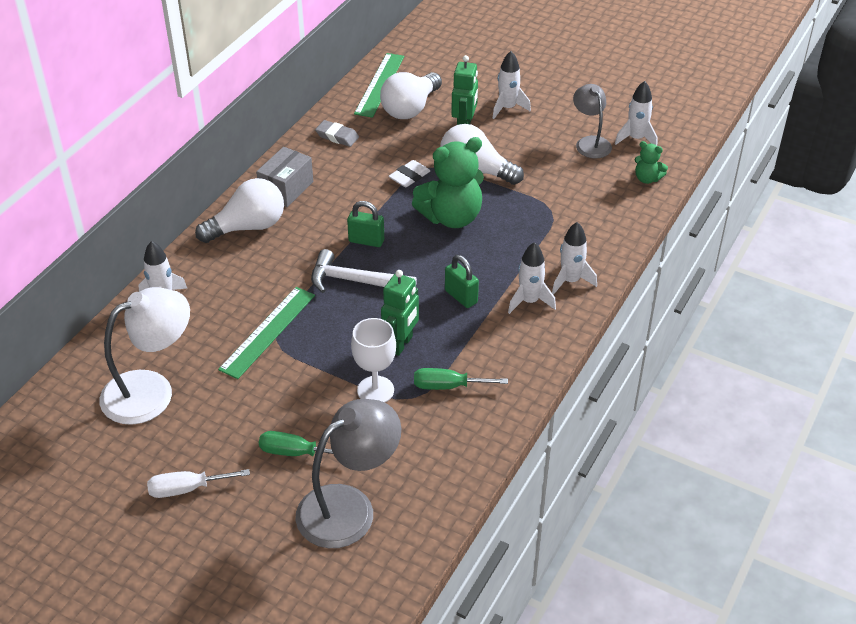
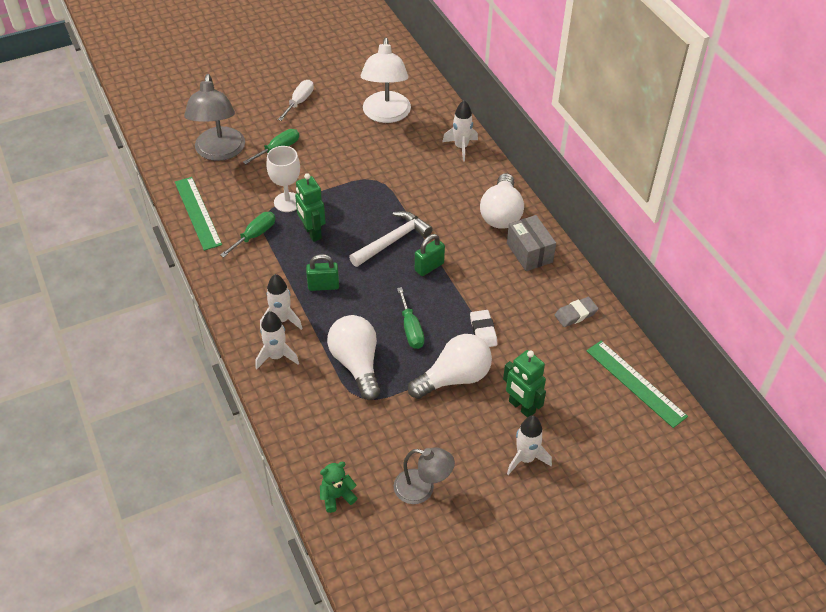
camera: 125 degrees right, 5 degrees up
green ruler [218,287,315,379] -> green ruler moved to [175,177,222,251]
white light bulb [380,72,442,119] -> white light bulb moved to [327,315,380,400]
green teddy bear [412,137,484,228] -> green screwdriver [397,287,424,349]
white rocket [615,81,657,146] -> none

